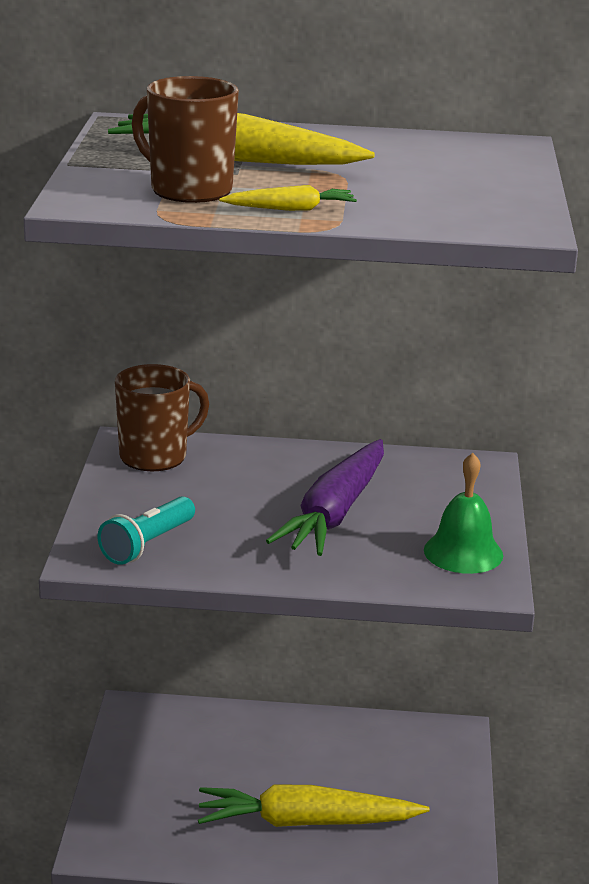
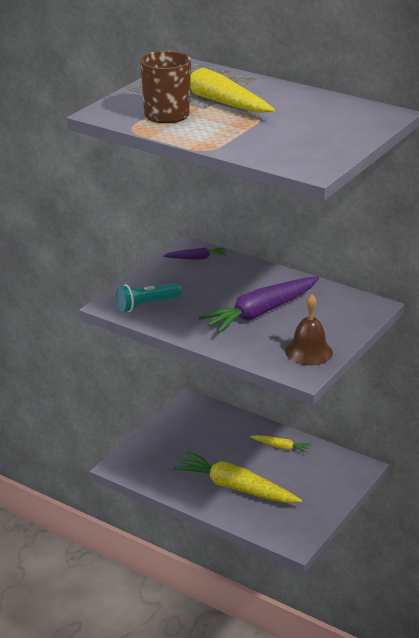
camera: 30 degrees right, 5 degrees up
brown mug [115,364,209,471] -> purple carrot [163,248,227,260]
yellow carrot [219,185,357,211] -> yellow carrot moved to [250,435,311,453]
green bell [424,453,503,574] -> brown bell [285,294,333,365]

